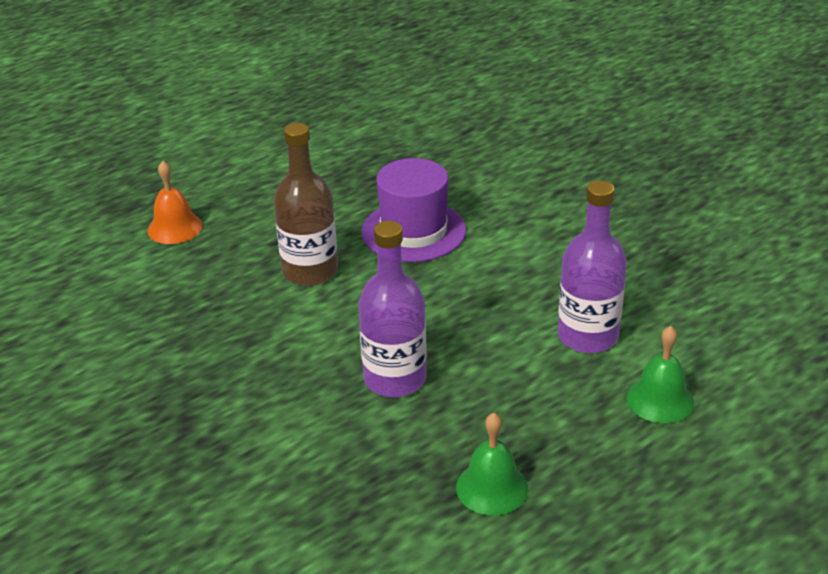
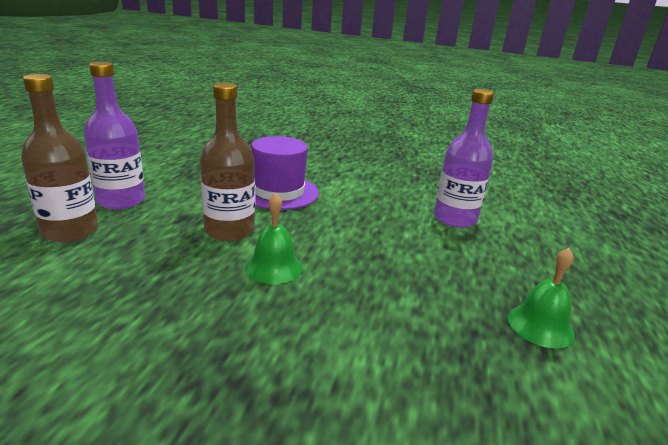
camera: 40 degrees left, 10 degrees down
orange bell [147,161,203,244] -> brown bottle [21,74,98,242]
purple bottle [358,221,427,397] -> purple bottle moved to [84,62,145,209]
green bell [626,326,694,423] -> green bell moved to [245,193,303,284]

